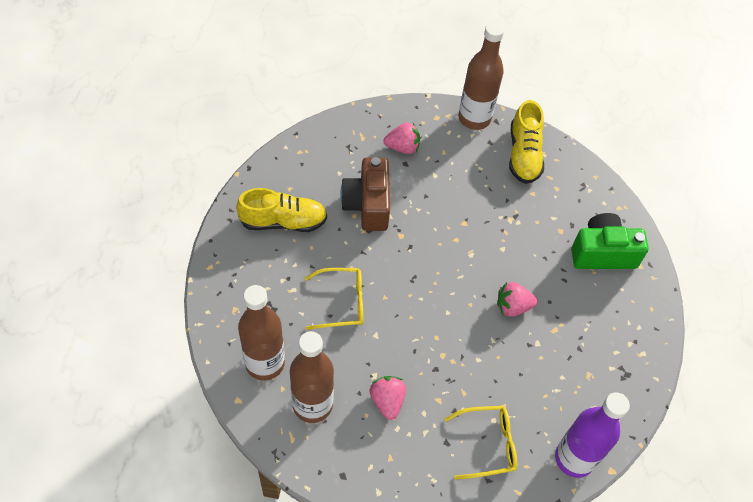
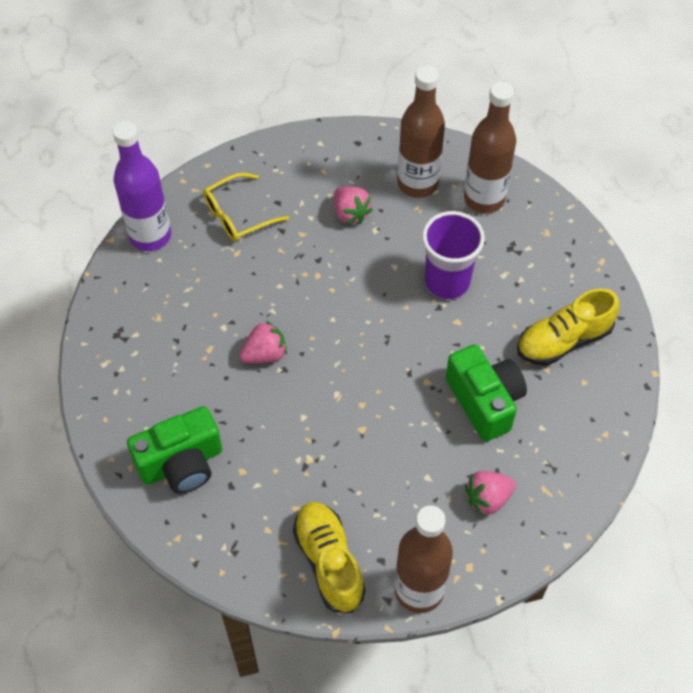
camera: 160 degrees right, 0 degrees up
yellow glasses [305,268,363,330] -> purple cup [422,211,485,300]
brown camera [340,157,390,231] -> green camera [446,344,527,442]

